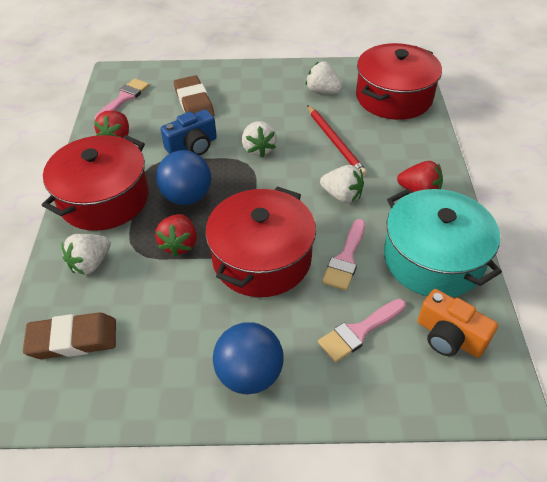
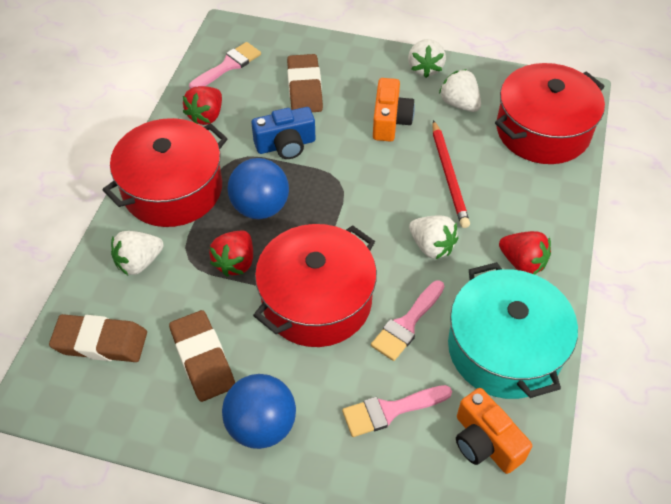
camera: 15 degrees right, 5 degrees up
white strawberry [242,121,277,157] -> white strawberry moved to [408,39,446,78]
none -> brown eraser [169,310,235,402]
none -> orange camera [373,78,415,142]

